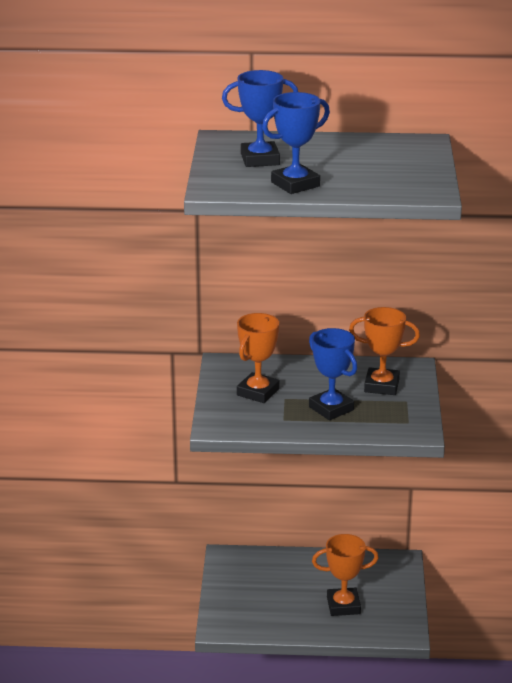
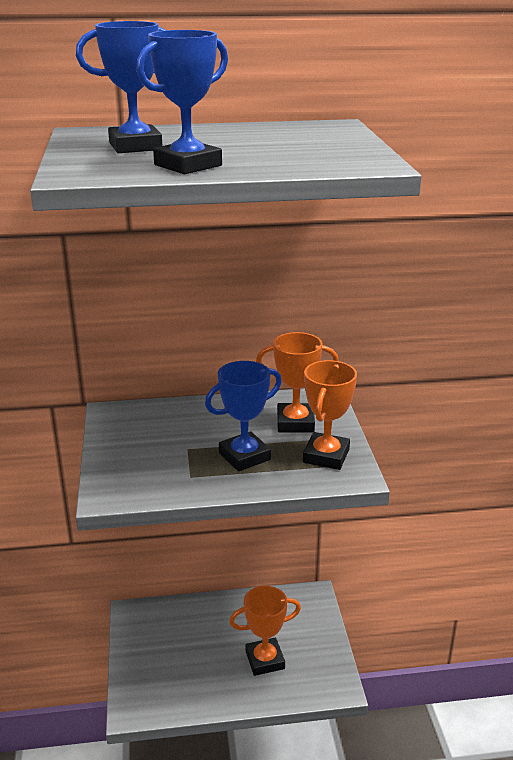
camera: 10 degrees left, 0 degrees up
orange trophy [237,313,280,403] -> orange trophy moved to [303,360,357,470]
blue trophy [309,328,357,420] -> blue trophy turned 75 degrees counterclockwise [205,361,282,471]

